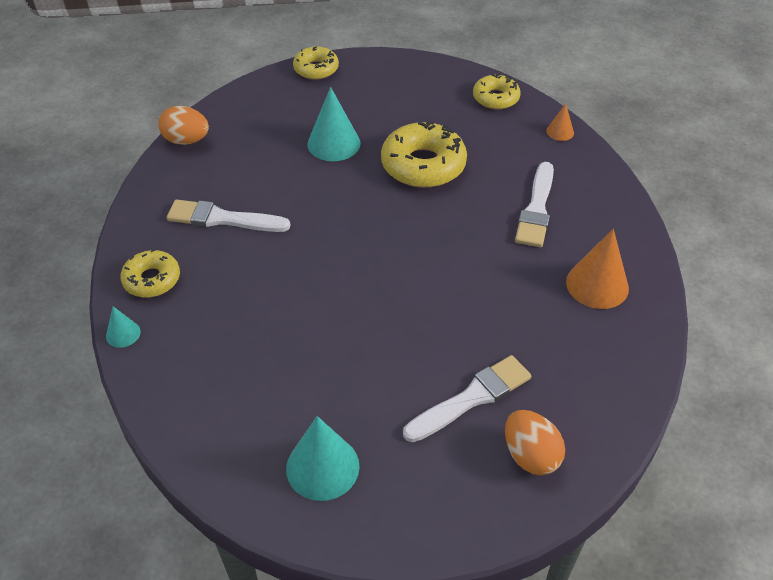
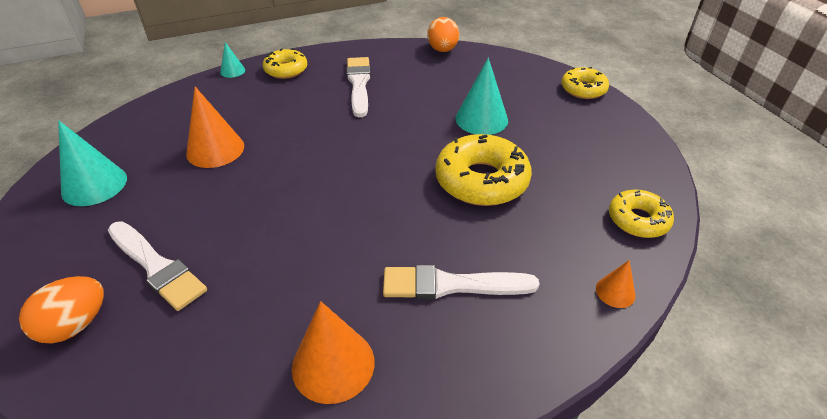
camera: 75 degrees right, 5 degrees down
none -> orange cone [186,87,244,168]

